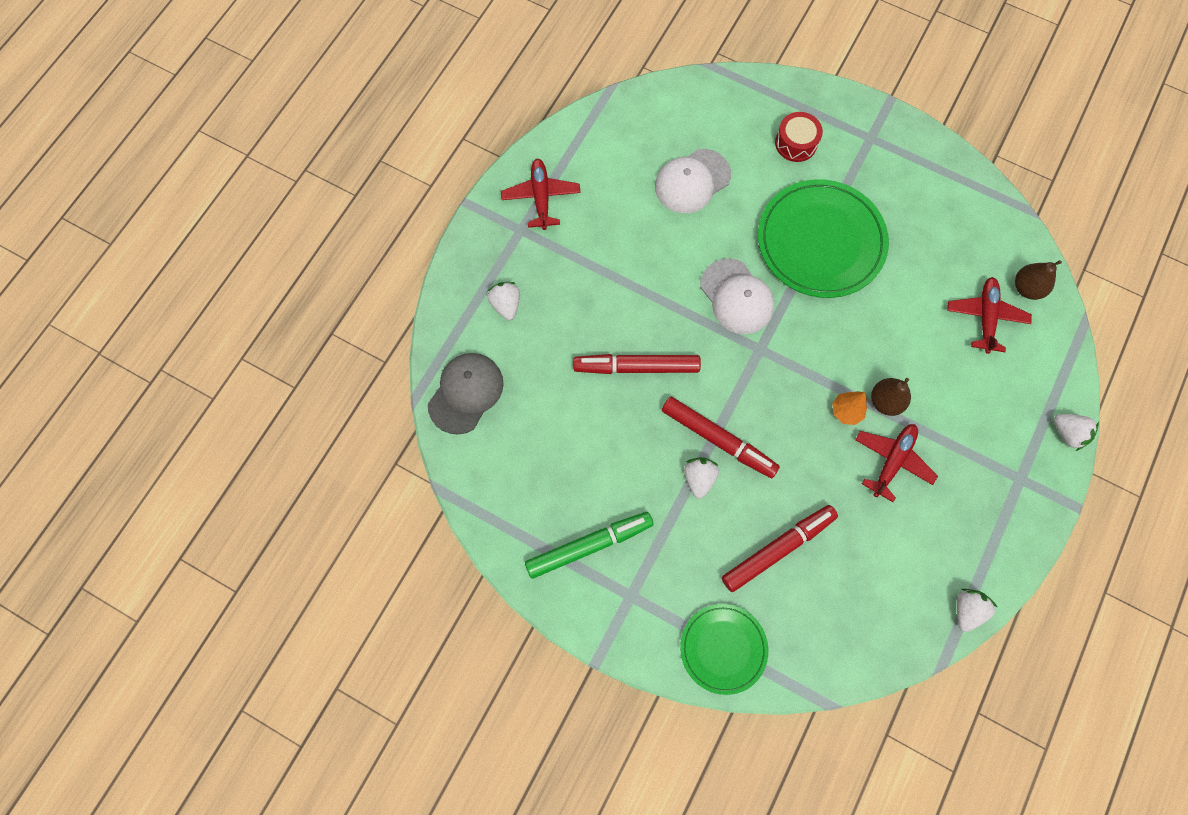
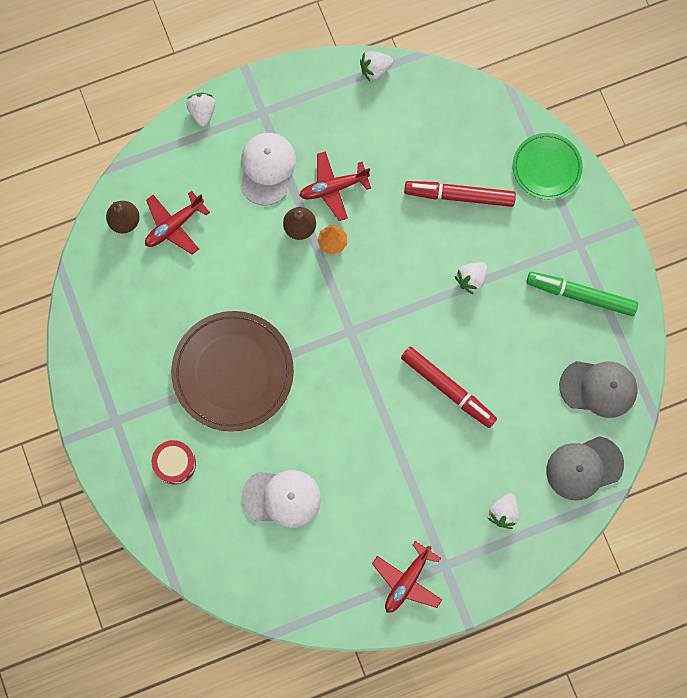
camera: 140 degrees left, 5 degrees up
red marker [662,397,780,478] -> none
white cap [700,258,774,334] -> white cap moved to [240,133,296,205]
green plate [758,179,889,298] -> brown plate [171,311,294,432]
none -> grey cap [559,361,638,418]

